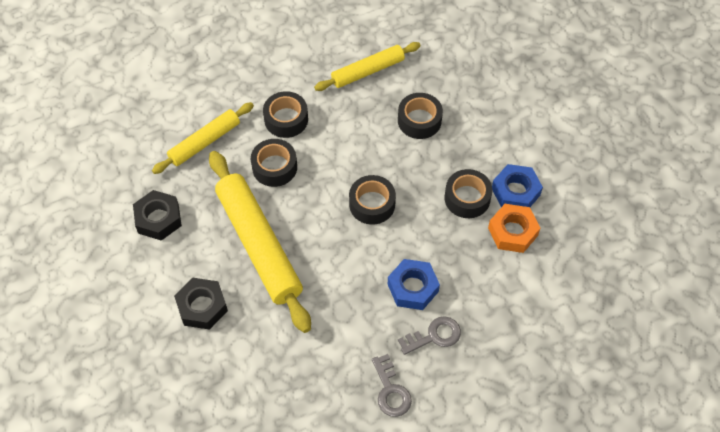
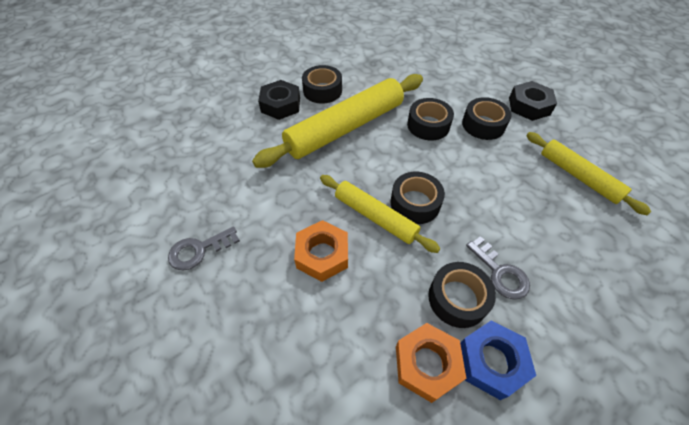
camera: 80 degrees right, 5 degrees down
black nut [133,190,182,241] -> black nut moved to [509,81,557,121]
yellow rolling pin [152,102,254,174] -> yellow rolling pin moved to [320,175,440,253]
blue nut [388,259,440,310] -> orange nut [294,220,348,282]
black tape [398,93,443,139] -> black tape moved to [302,65,342,104]
grey key [398,316,461,355] -> grey key moved to [466,236,530,300]

